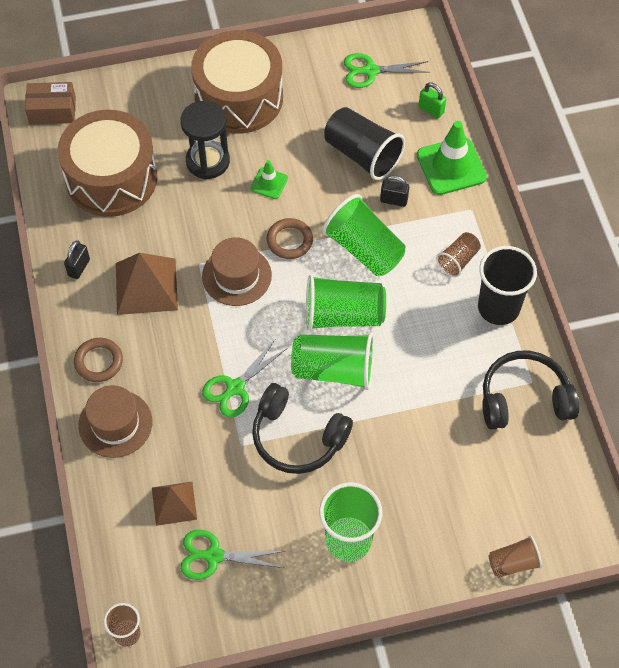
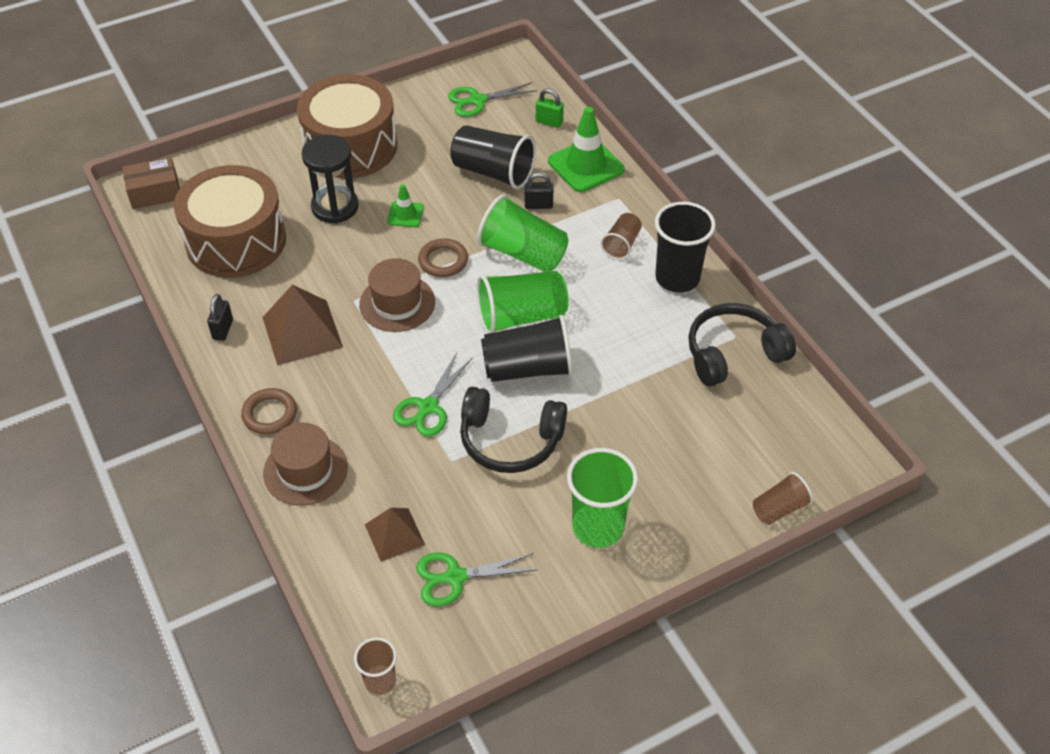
camera: 15 degrees left, 10 degrees down
green cup [291,333,374,390] -> black cup [481,315,573,382]

